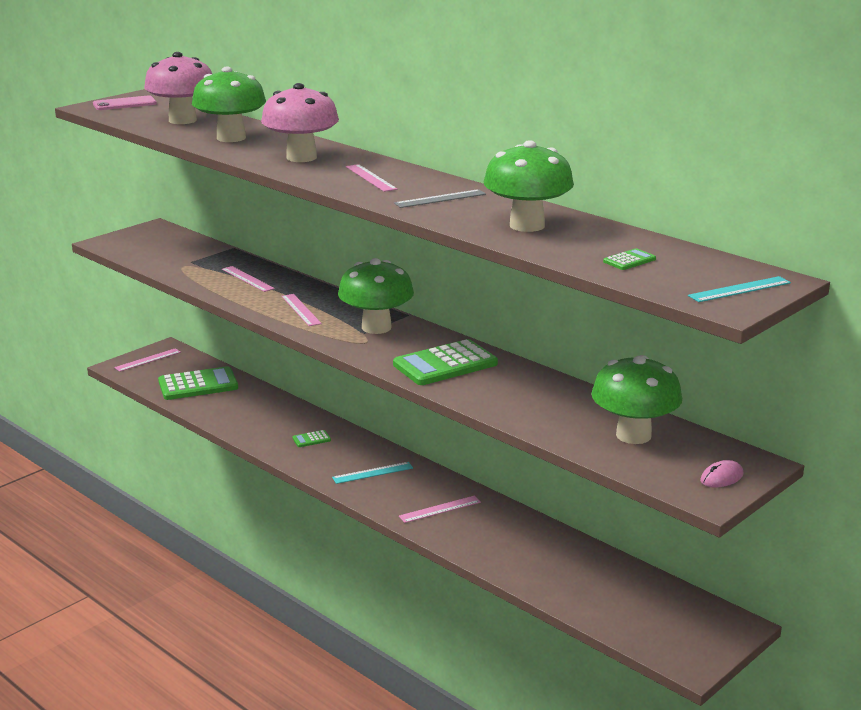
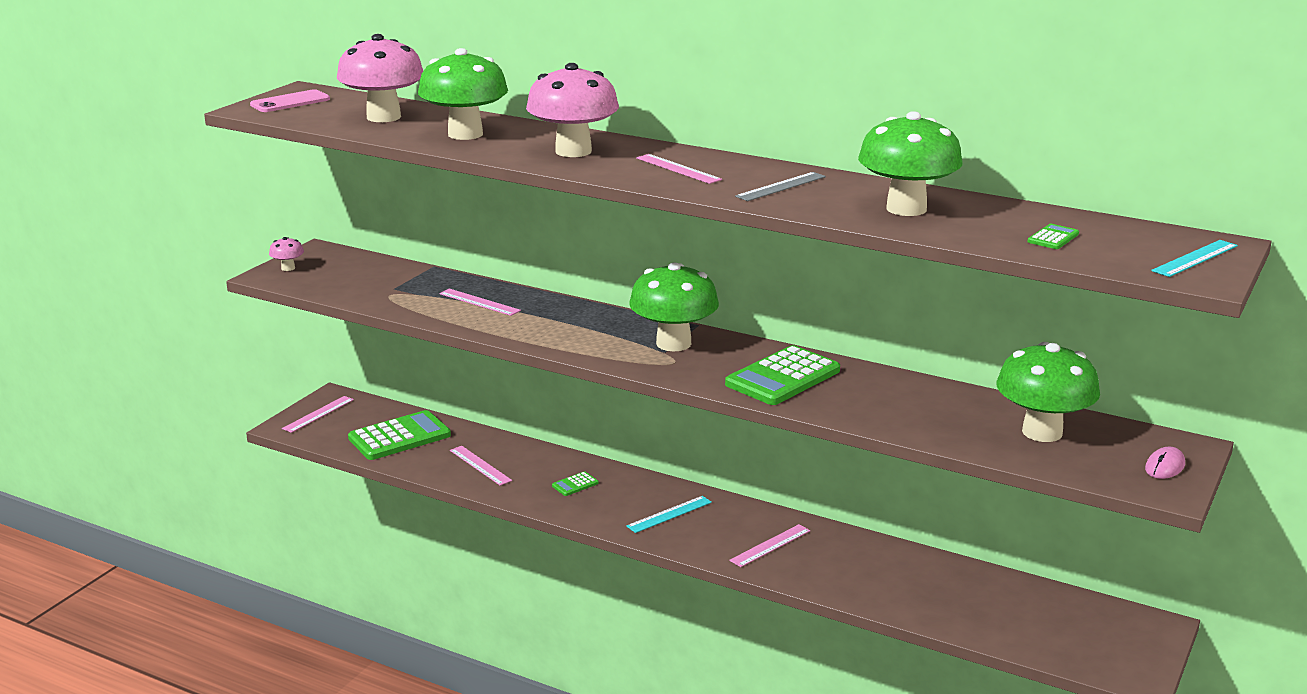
camera: 15 degrees left, 0 degrees up
pink ruler [282,294,322,326] -> pink ruler moved to [450,446,512,486]
none -> pink mushroom [269,237,304,271]

